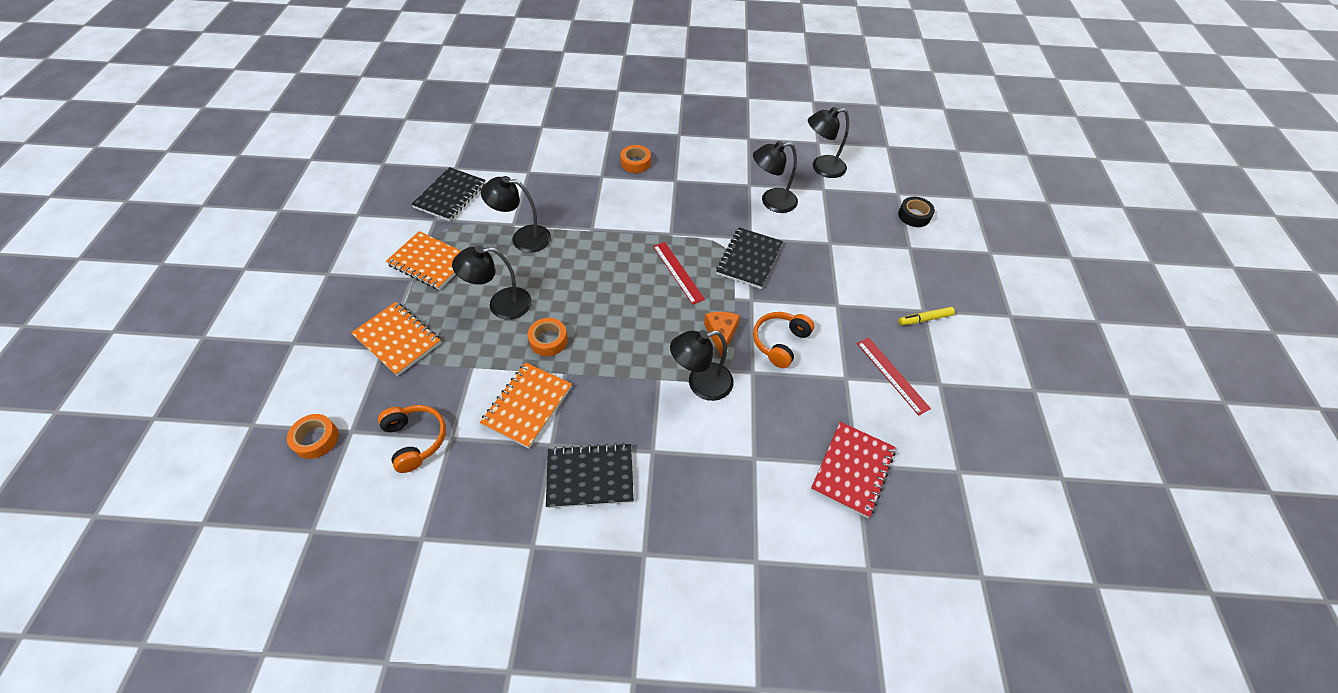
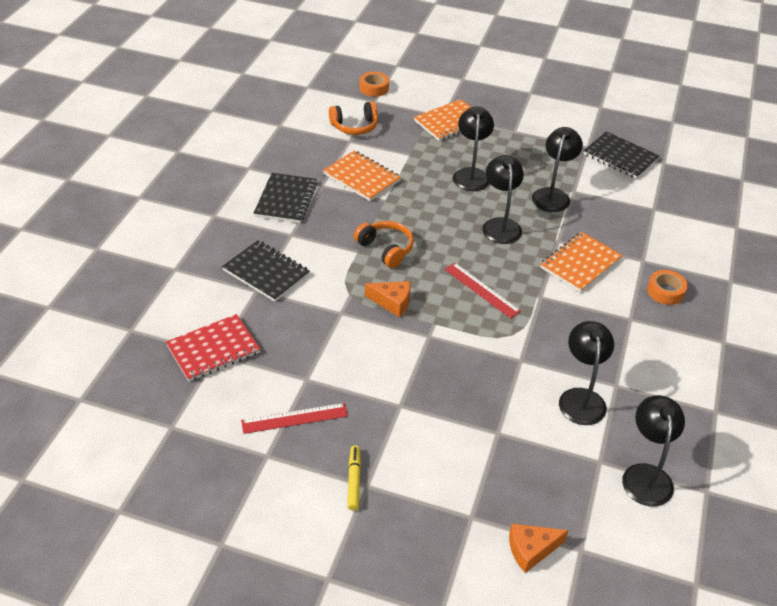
camera: 105 degrees right, 10 degrees down
orange notebook [386,231,461,290] -> orange notebook moved to [540,232,622,292]
orange tape [528,318,568,356] -> none
red ruler [653,242,705,305] -> red ruler turned 60 degrees clockwise [445,263,521,318]
black lamp [670,330,733,401] -> black lamp moved to [482,155,524,244]
black notebook [716,227,783,289] -> black notebook moved to [222,240,310,302]
orange headphones [753,312,814,368] -> orange headphones moved to [354,221,414,268]
red notebook [811,422,896,518] -> red notebook turned 75 degrees counterclockwise [166,314,260,382]
black tape [898,197,935,227] -> orange cheese [509,524,569,573]

